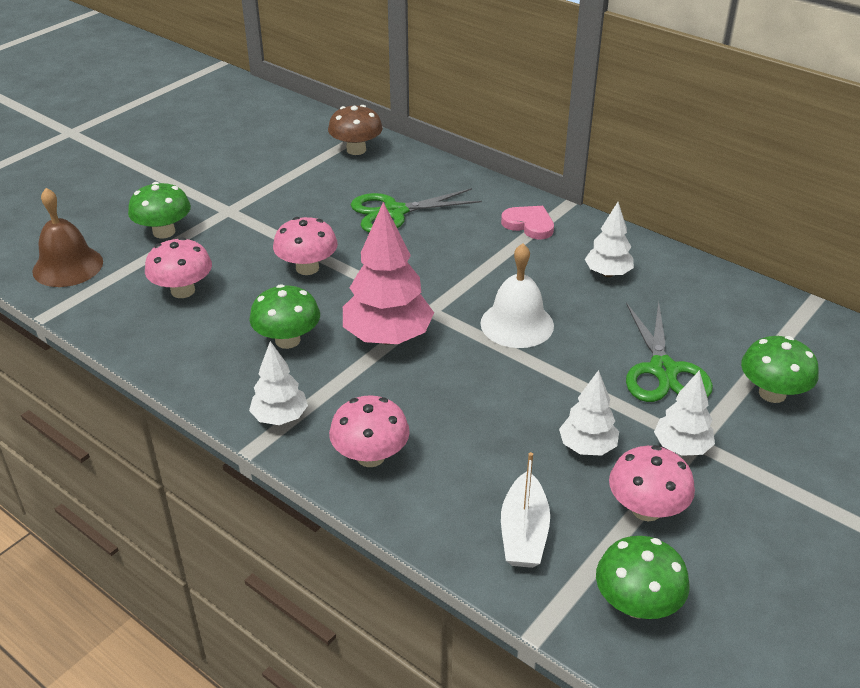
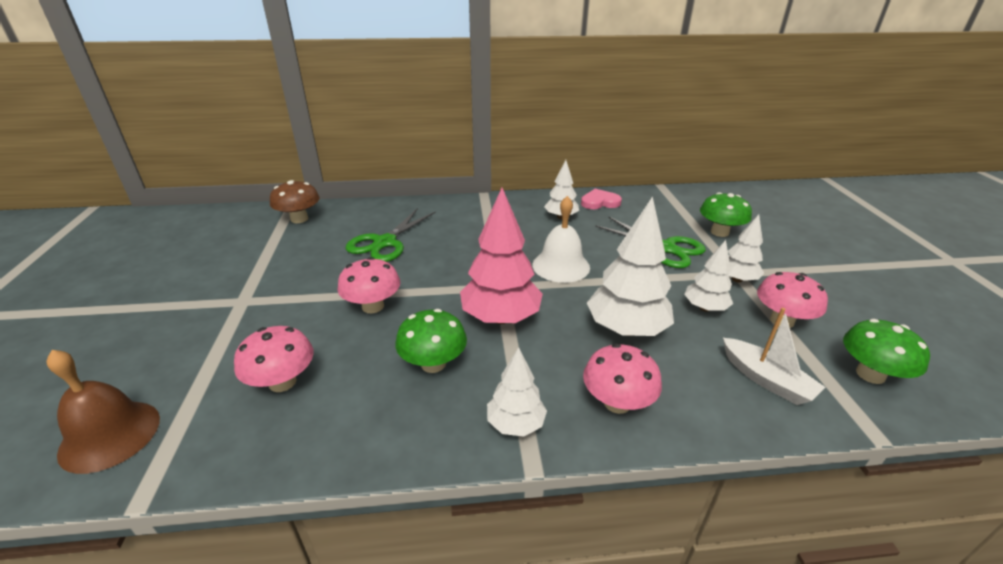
camera: 45 degrees left, 5 degrees down
green mushroom [128,182,191,238] -> none
pink heart [501,206,554,239] -> pink heart moved to [581,189,622,209]
none -> white tree [587,196,674,336]

